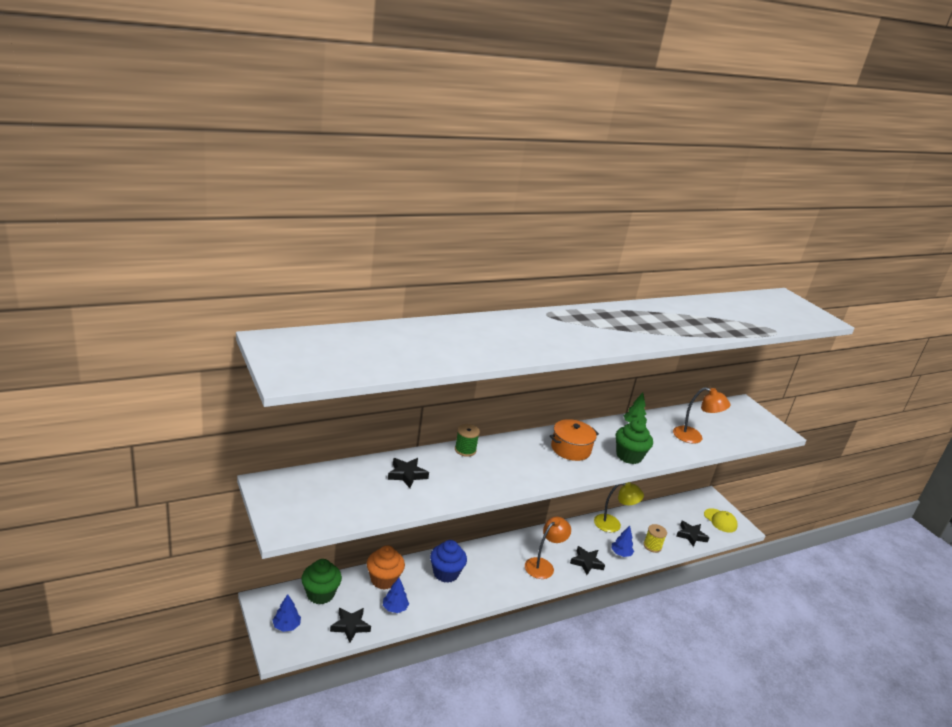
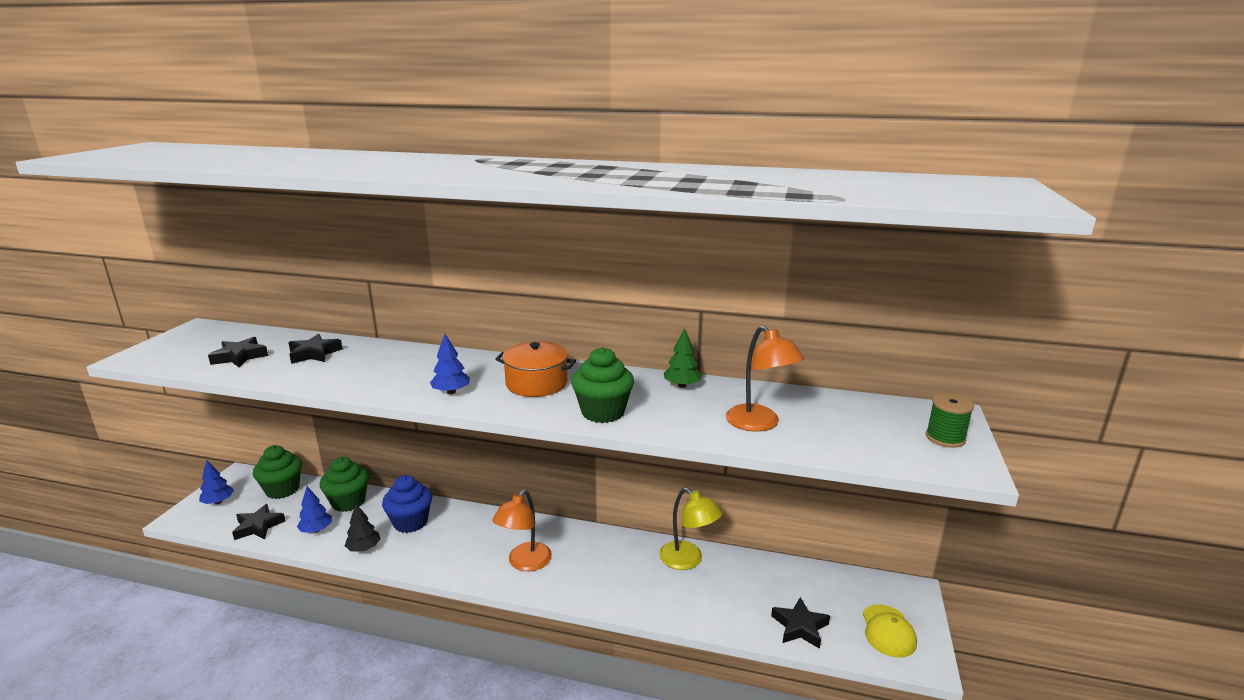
camera: 45 degrees right, 5 degrees down
orange cupcake [367,545,405,590] -> green cupcake [320,457,369,512]
green spool [455,424,480,457] -> green spool moved to [926,393,974,448]
orange lamp [525,517,571,579] -> orange lamp turned 120 degrees clockwise [492,490,552,571]
black star [570,546,605,575] -> black star moved to [208,337,268,367]
blue tree [611,526,634,557] -> blue tree moved to [430,334,470,394]
yellow spool [643,524,667,553] -> none
none -> black tree [345,504,381,552]

